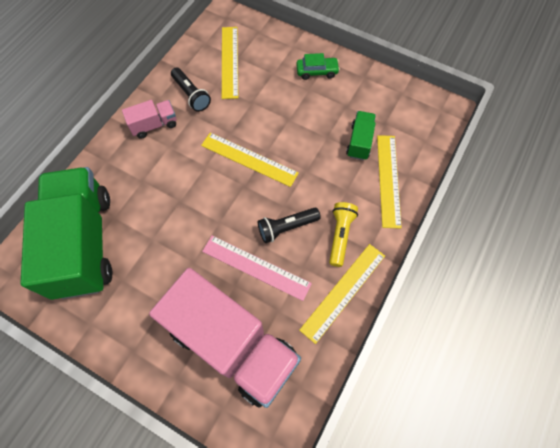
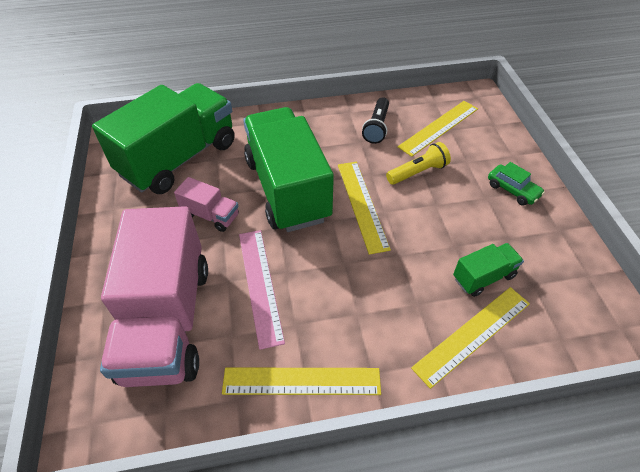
camera: 50 degrees right, 15 degrees down
pink truck [122,100,177,139] -> pink truck moved to [174,177,239,232]
black flashlight [258,208,321,243] -> none
yellow flashlight [329,202,358,267] -> yellow flashlight moved to [386,142,451,185]
none -> green truck [243,107,334,232]

